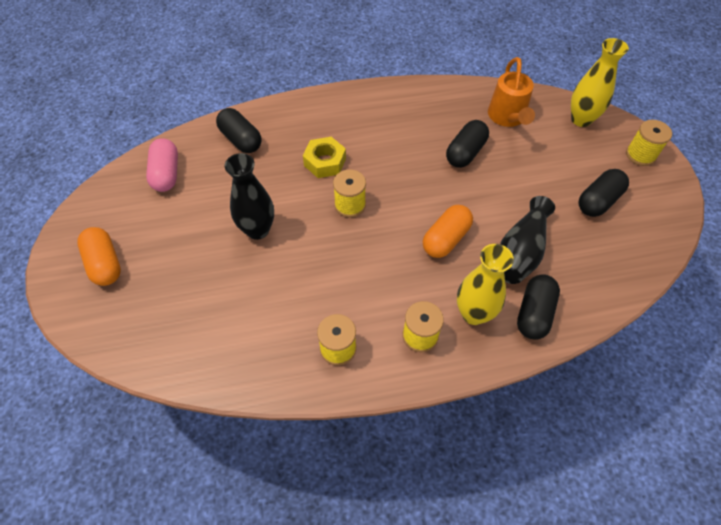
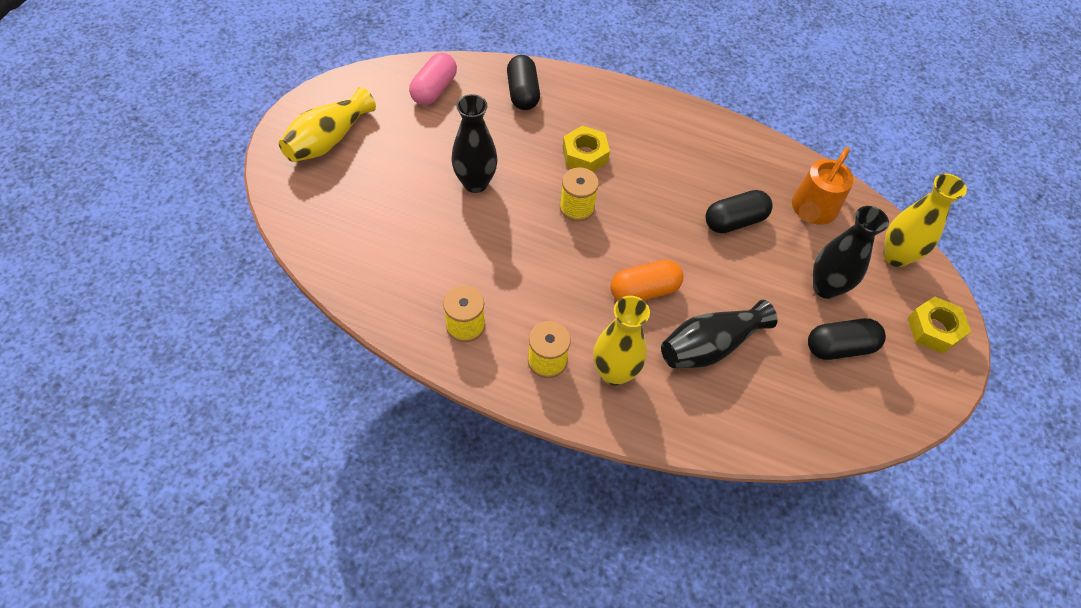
camera: 30 degrees right, 0 degrees up
orange capsule [77,227,121,286] -> yellow vase [279,87,376,162]
black capsule [517,274,560,340] -> none
yellow spool [626,120,672,166] -> yellow nut [907,296,971,354]
none -> black vase [813,206,889,299]

